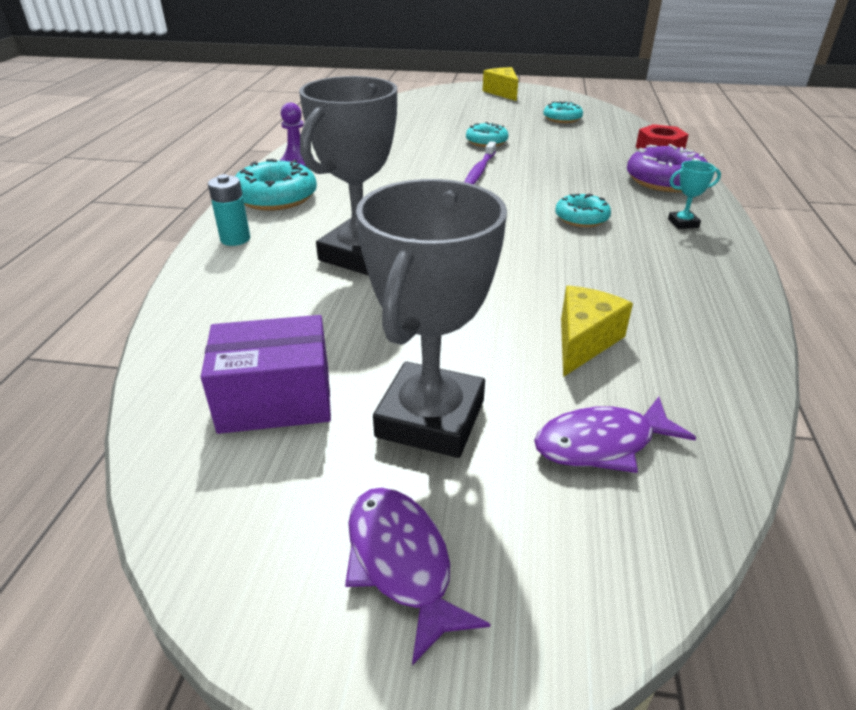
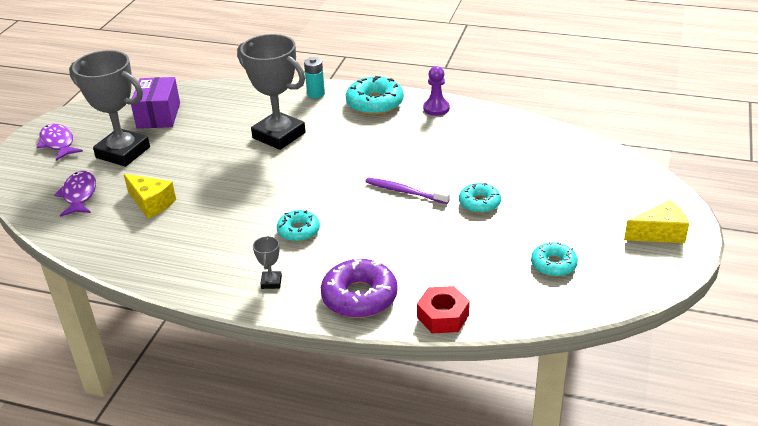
camera: 100 degrees right, 0 degrees up
purple fish [345,487,490,665] -> purple fish turned 105 degrees counterclockwise [37,124,83,161]
turquoise trophy [668,161,721,229] -> grey trophy [253,236,282,289]

